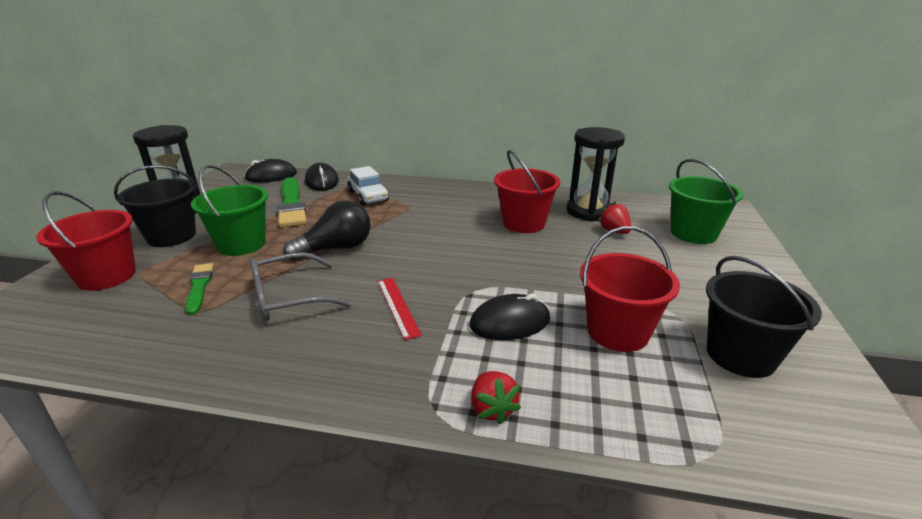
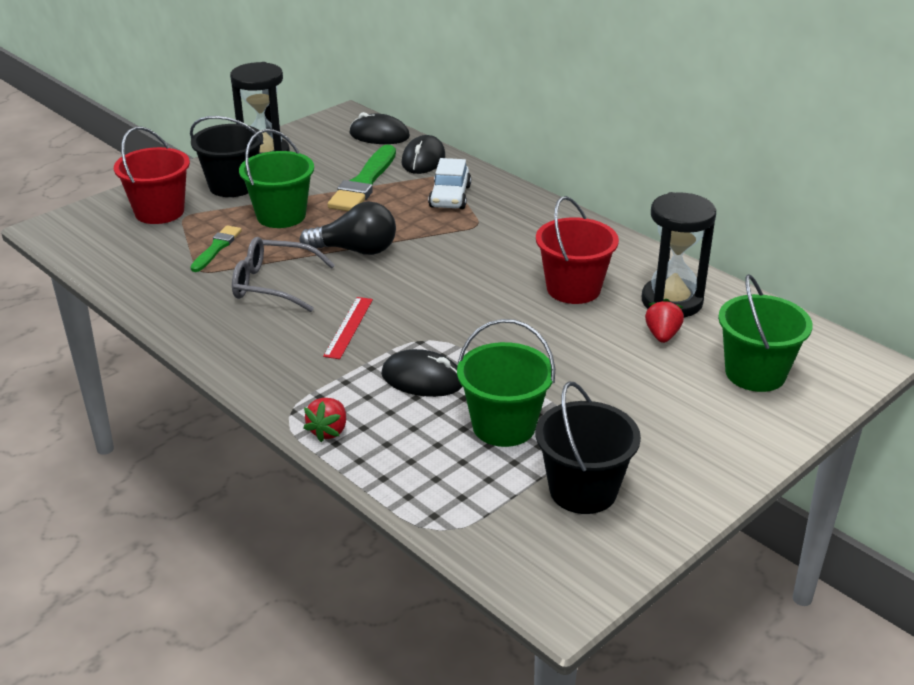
camera: 35 degrees right, 5 degrees up
red bucket [580,226,680,352] -> green bucket [457,319,555,447]

